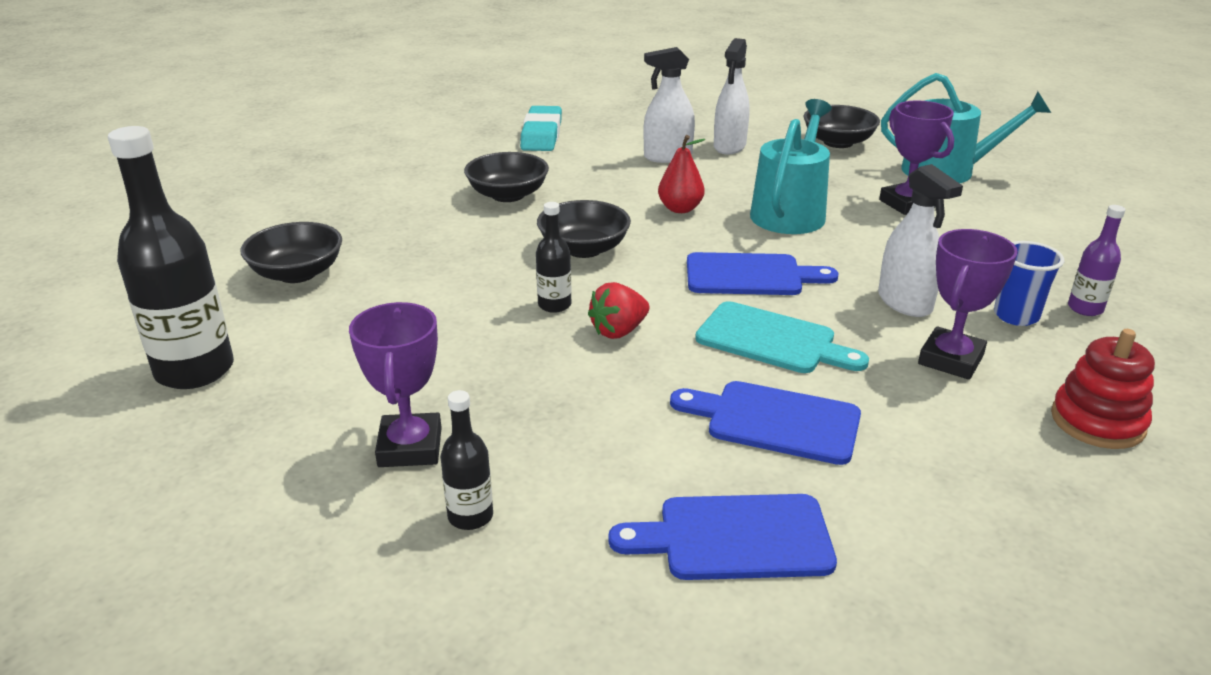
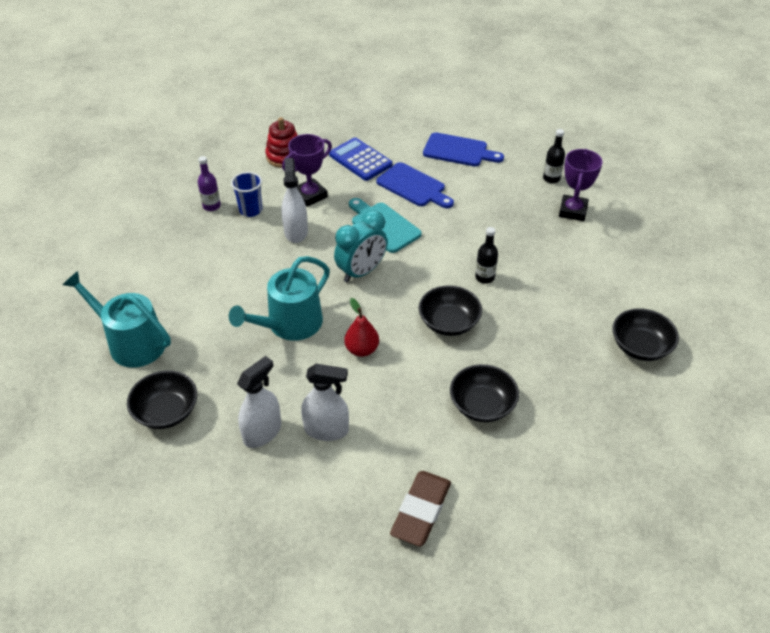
camera: 160 degrees left, 15 degrees up
black bottle [108,126,234,389] -> none
turquoise eraser [520,106,562,151] -> brown eraser [390,471,451,547]
red strawberry [588,282,650,339] -> none
blue cutting board [687,252,839,295] -> turquoise clock [334,210,387,283]
purple trophy [879,100,954,215] -> none
none -> blue calculator [329,137,393,181]

